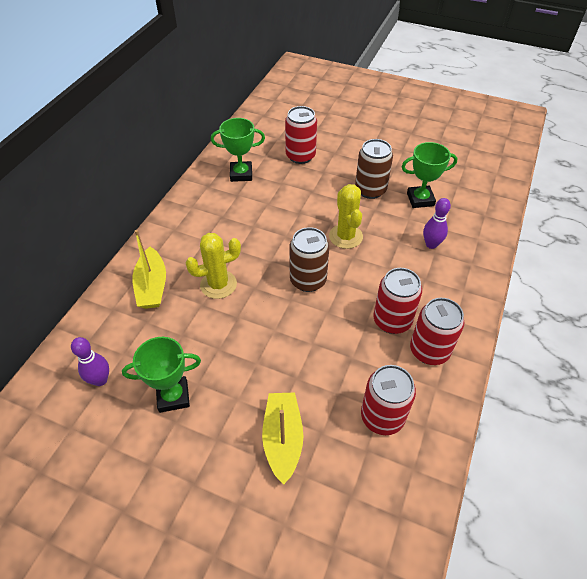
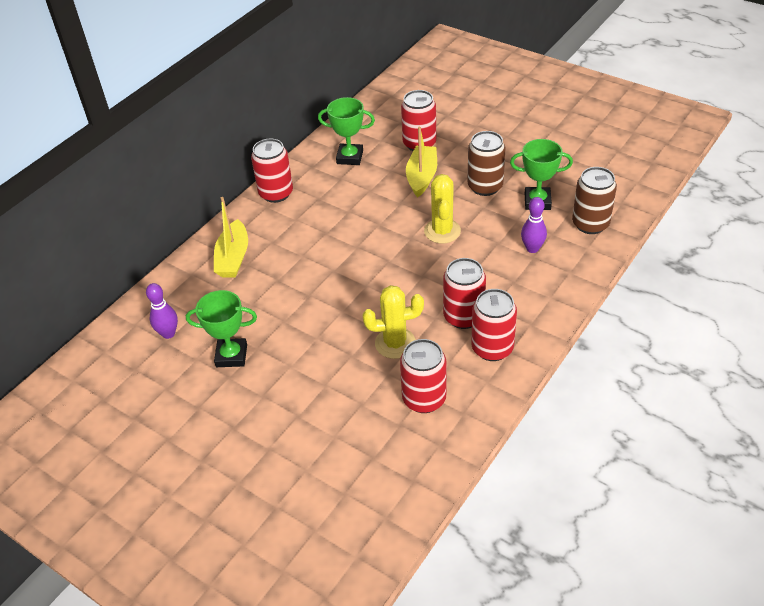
camera: 15 degrees right, 5 degrees down
yellow cactus [186,233,241,299] -> yellow cactus moved to [362,285,424,359]
yellow boat [262,393,304,484] -> yellow boat moved to [406,127,437,198]
brown can [289,227,329,292] -> brown can moved to [572,167,617,234]
none -> red can [251,139,293,203]

